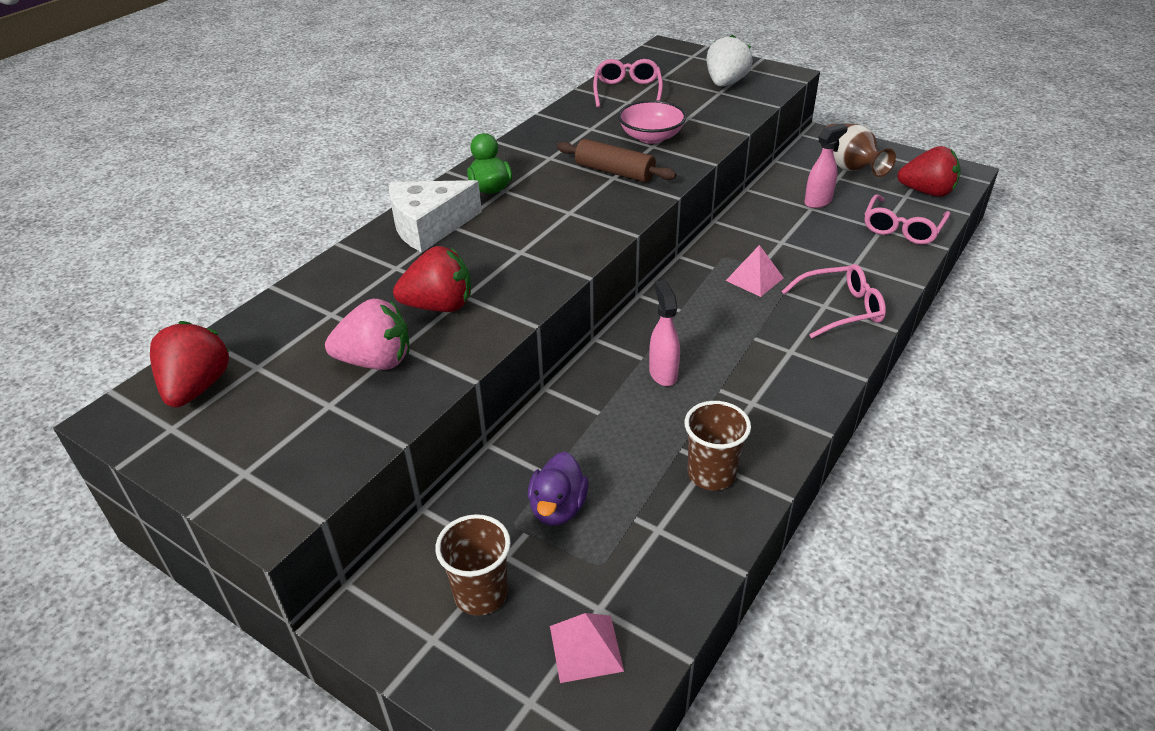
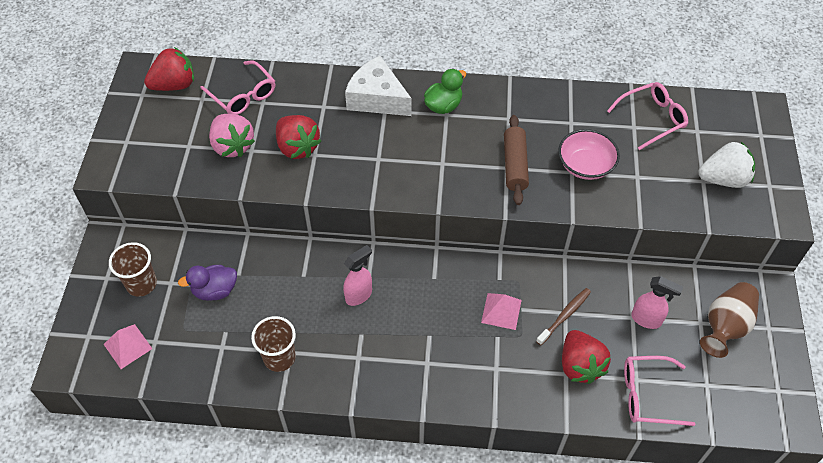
camera: 60 degrees right, 15 degrees up
pink glasses [781,264,886,338] -> pink glasses moved to [200,60,275,115]
red strawberry [897,146,961,197] -> red strawberry moved to [562,330,611,384]
none -> brown toothbrush [536,288,591,345]

